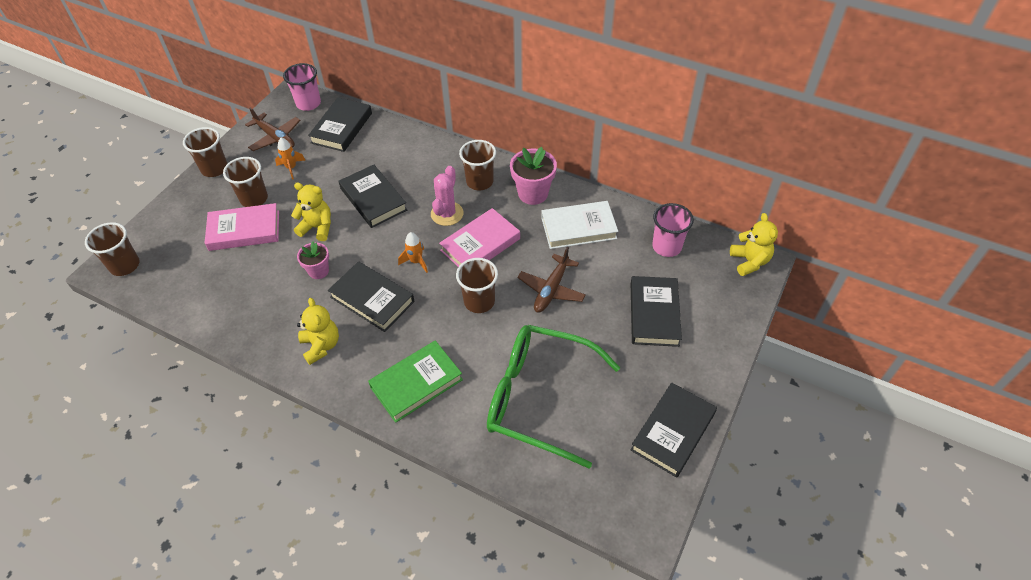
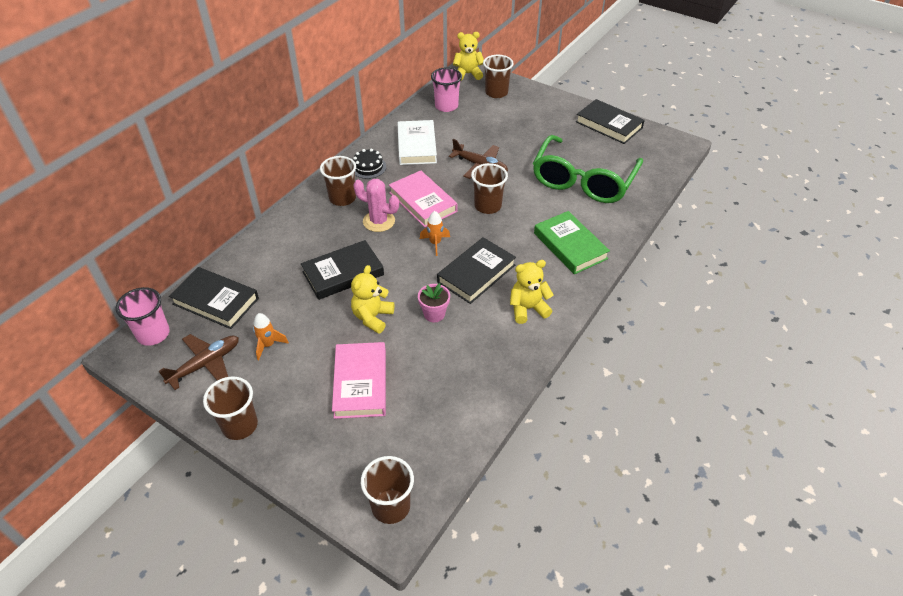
camera: 85 degrees left, 5 degrees down
brown cup [223,157,268,207] -> brown cup moved to [483,55,514,98]
pink flower pot [510,147,557,205] -> black cake [353,149,386,179]
black book [631,276,682,347] -> none

